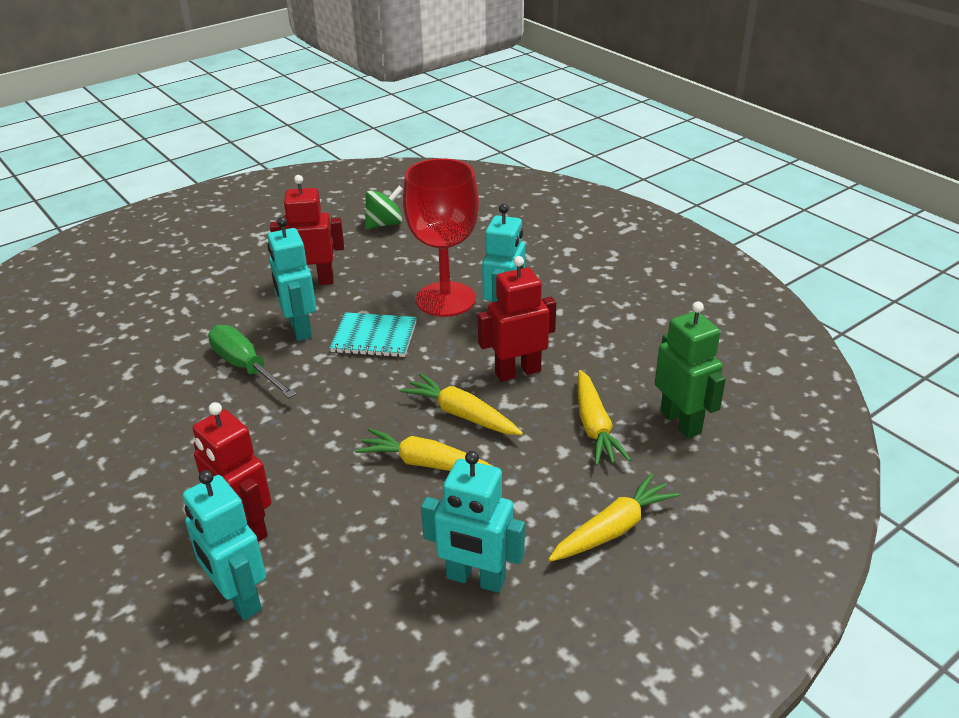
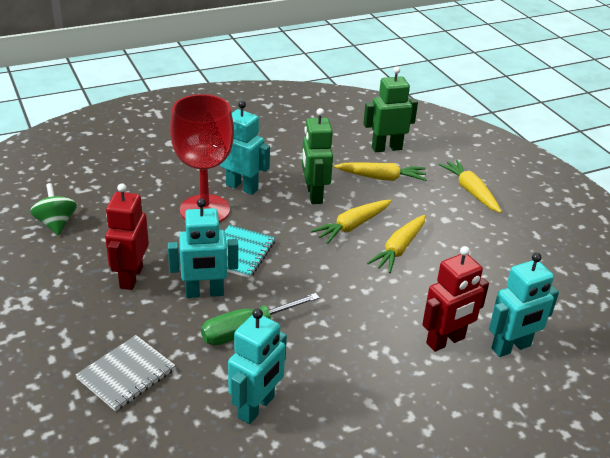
camera: 80 degrees left, 0 degrees up
turquoise robot [421,451,525,593] -> turquoise robot moved to [228,308,287,424]
red robot [478,256,556,381] -> green robot [302,108,333,204]
none -> grey notebook [76,335,175,411]

